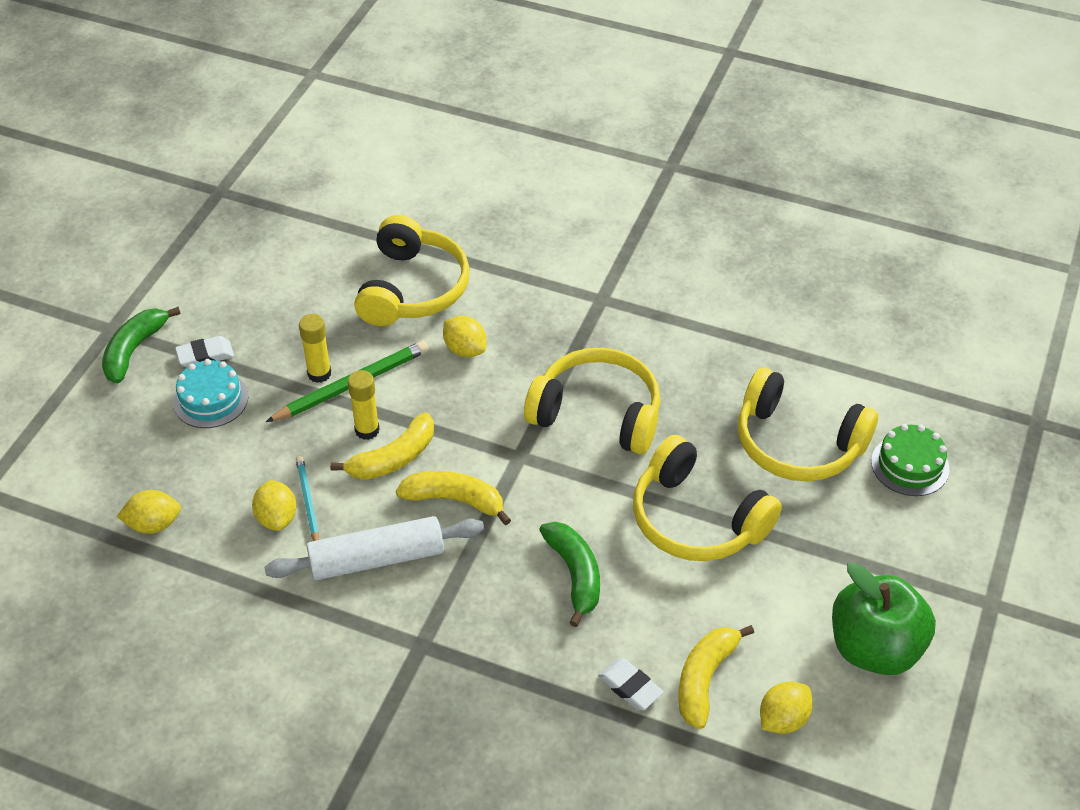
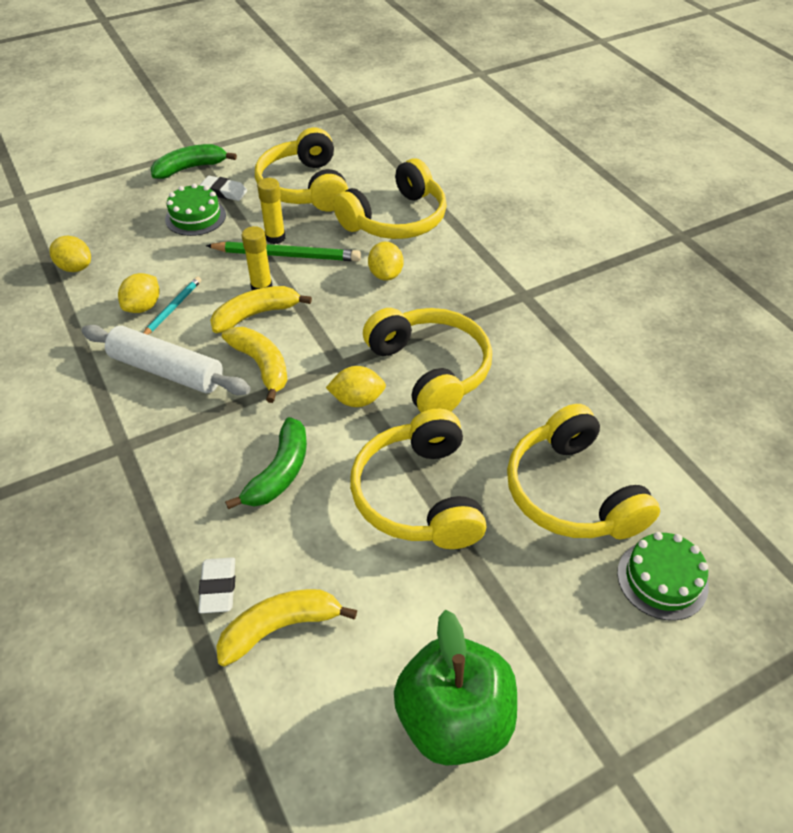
camera: 40 degrees right, 0 degrees up
turquoise cake [173,359,248,428] -> green cake [165,183,226,236]
yellow banana [330,413,434,480] -> yellow banana turned 150 degrees clockwise [210,286,312,333]
yellow lemon [760,682,813,734] -> yellow lemon moved to [326,366,386,407]
none -> yellow headphones [255,128,348,212]

